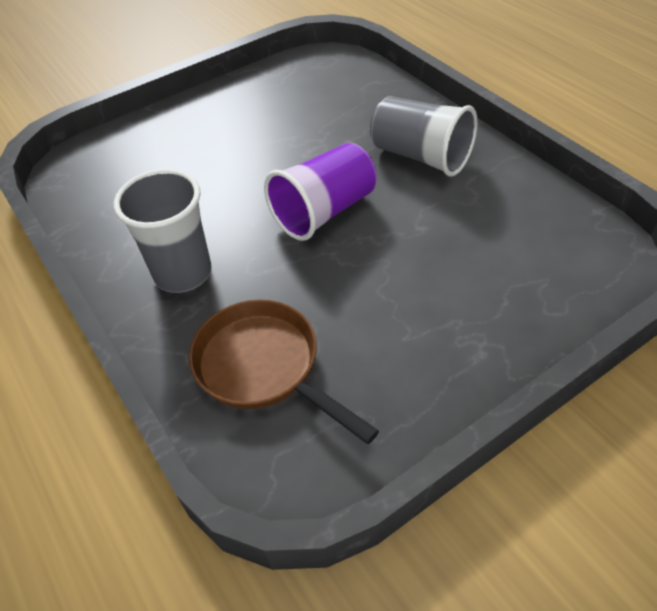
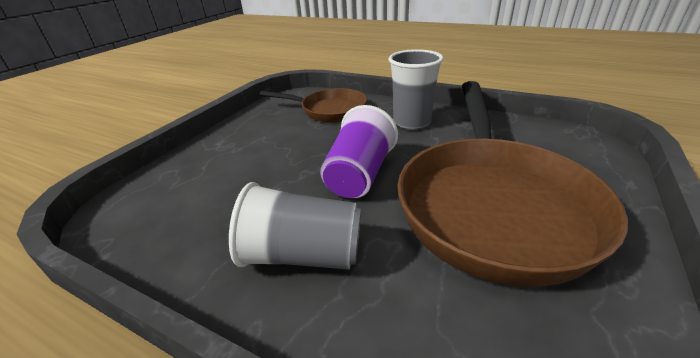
camera: 150 degrees right, 15 degrees down
none -> brown pan [397,81,628,287]

